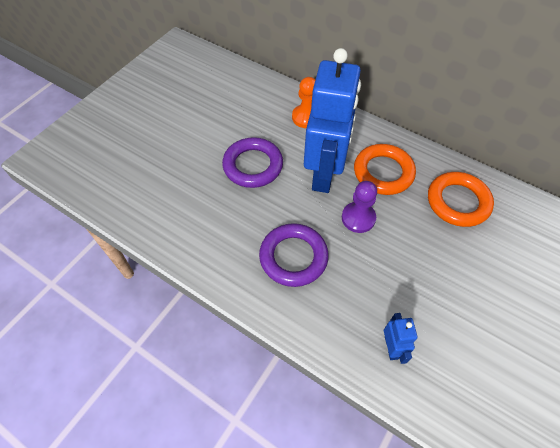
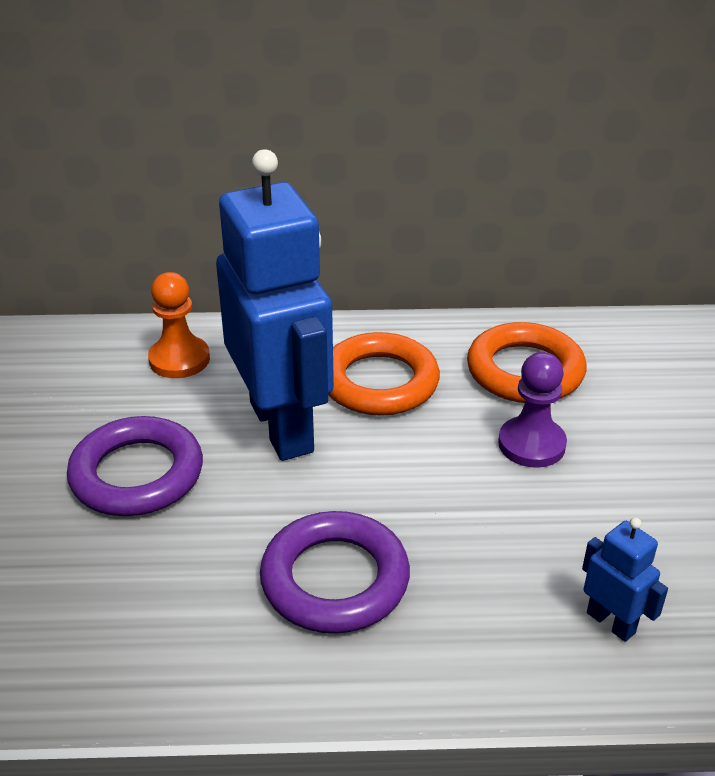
camera: 35 degrees left, 20 degrees down
purple pawn [342,181,377,233] -> purple pawn moved to [498,352,567,468]

